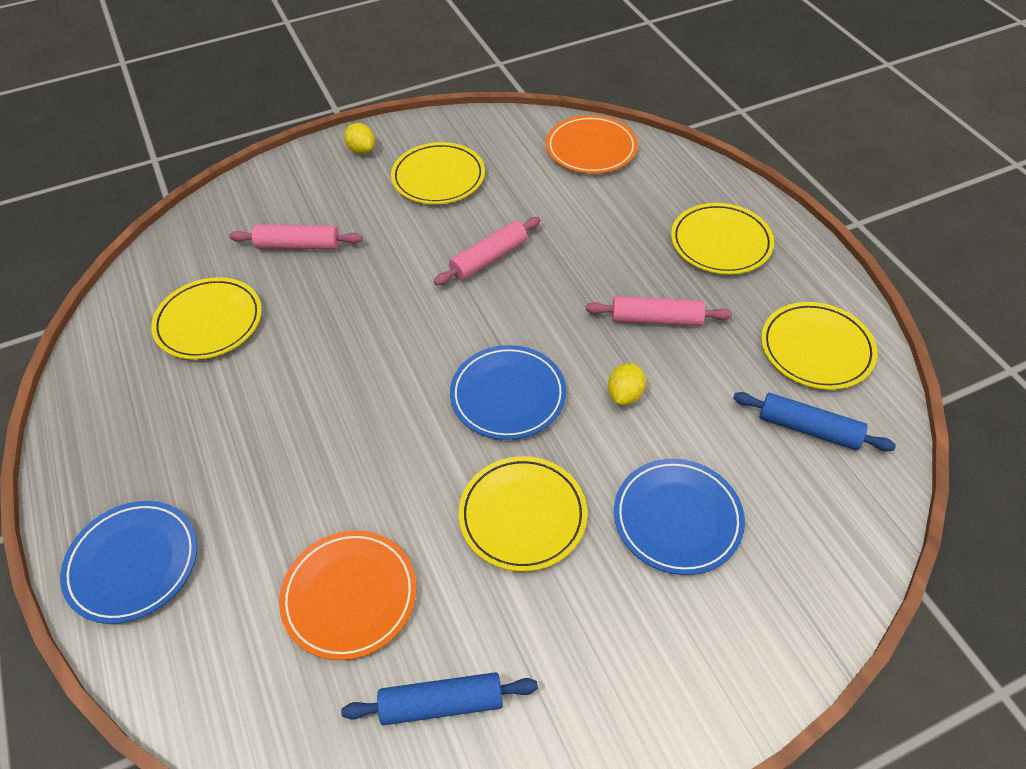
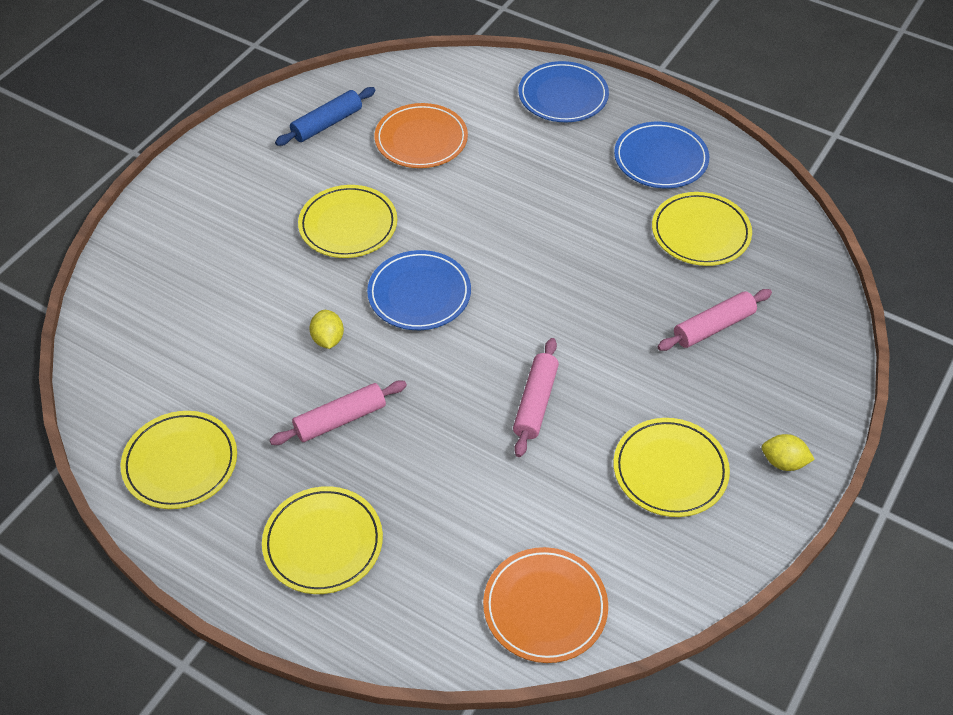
camera: 145 degrees right, 0 degrees up
blue plate [614,459,745,575] -> blue plate moved to [614,122,709,188]
blue rolling pin [733,392,896,451] -> none

